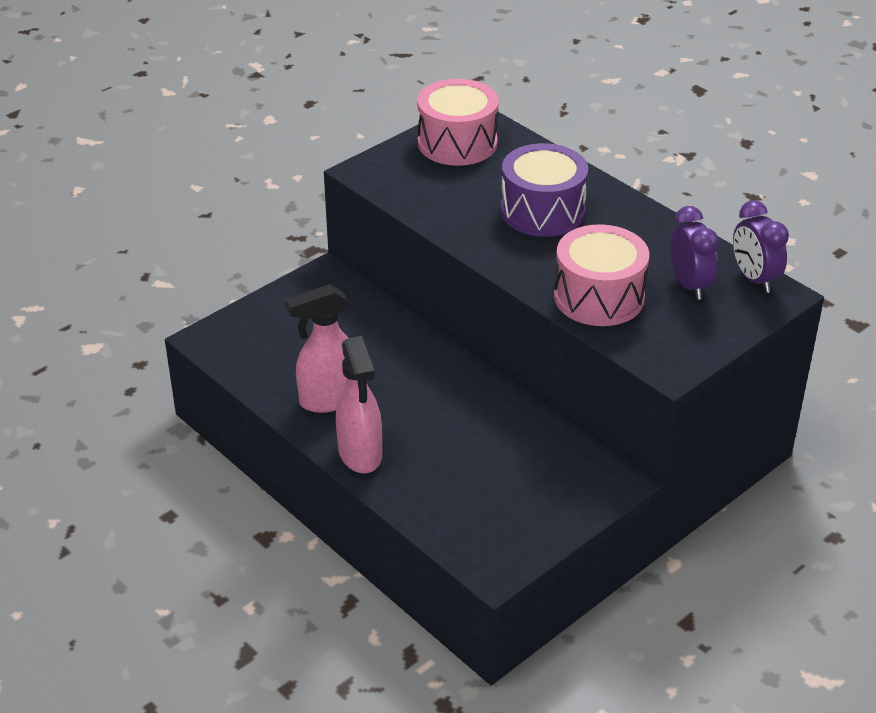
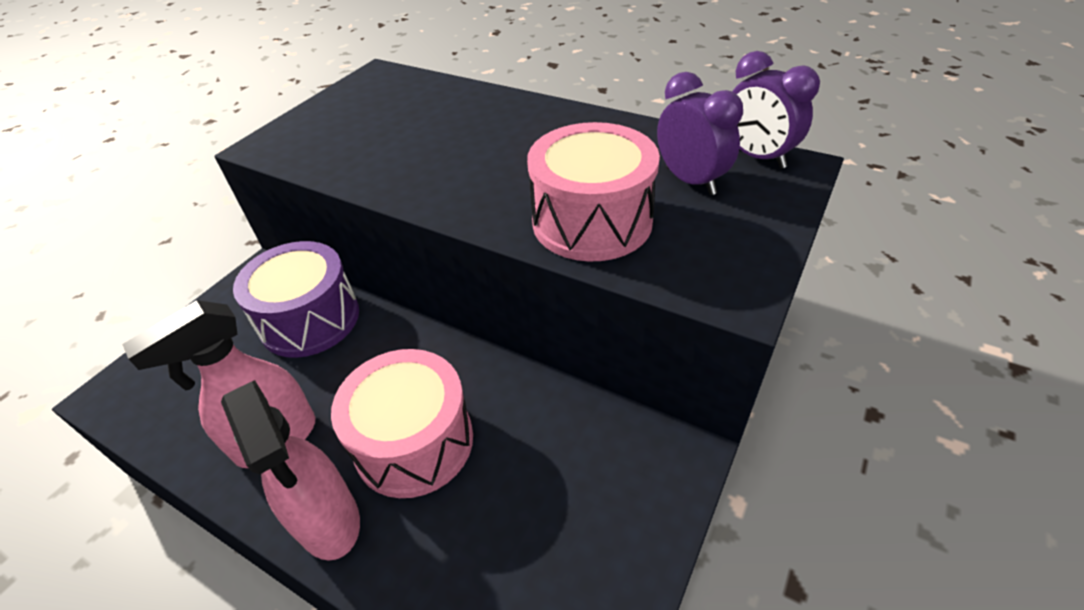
camera: 15 degrees left, 5 degrees up
pink drum [417,79,499,166] -> pink drum moved to [331,349,473,498]
purple drum [501,143,588,237] -> purple drum moved to [233,241,359,358]

